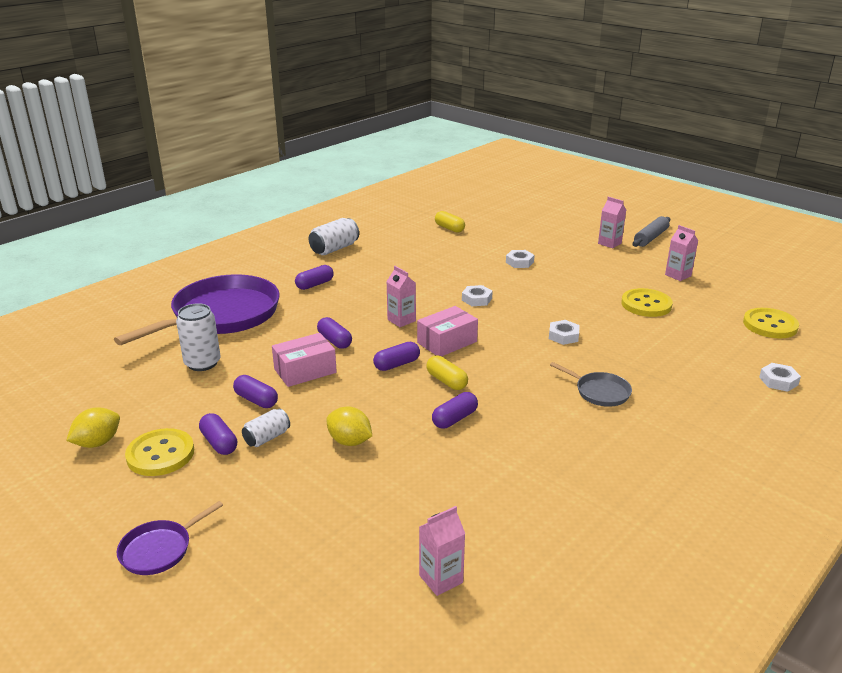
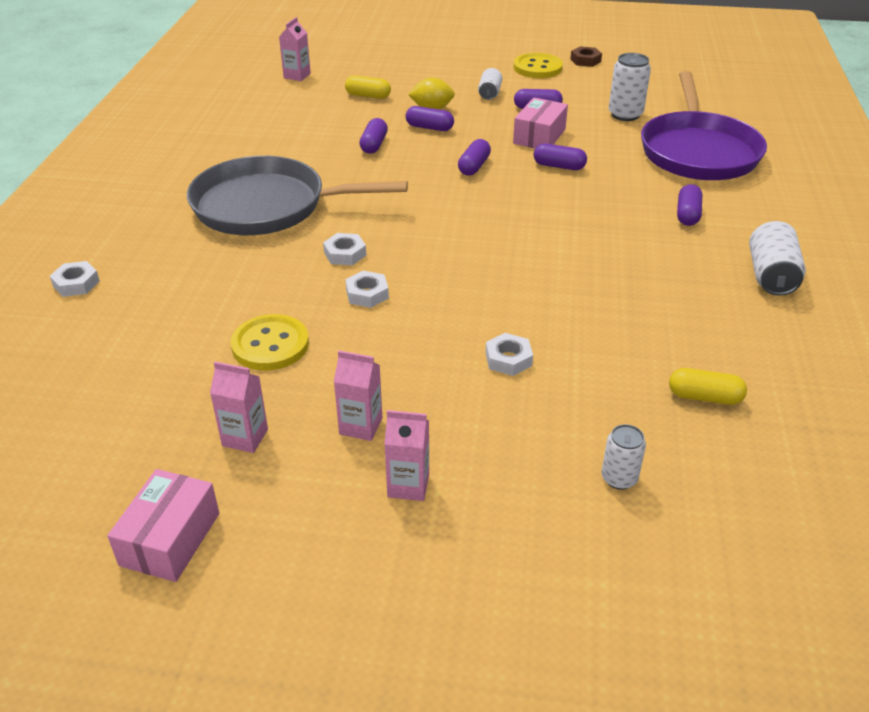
camera: 145 degrees right, 10 degrees up
yellow lemon [66,407,120,448] -> brown nut [570,46,602,67]
purple pan [117,501,223,575] -> none
purple capsule [199,413,237,455] -> purple capsule moved to [406,106,454,131]
pink carton [386,266,416,327] -> pink carton moved to [334,350,382,441]
pink box [417,306,478,357] -> pink box moved to [107,469,219,582]
yellow capsule [426,355,468,390] -> yellow capsule moved to [345,76,391,99]
white nut [462,285,493,306] -> white nut moved to [345,271,389,308]
grey pan [550,362,632,407] -> grey pan [187,156,408,235], size x2.32
grey rolling pin [633,216,670,247] -> none
yellow button [743,308,799,339] -> none
none -> white can [601,424,646,490]

